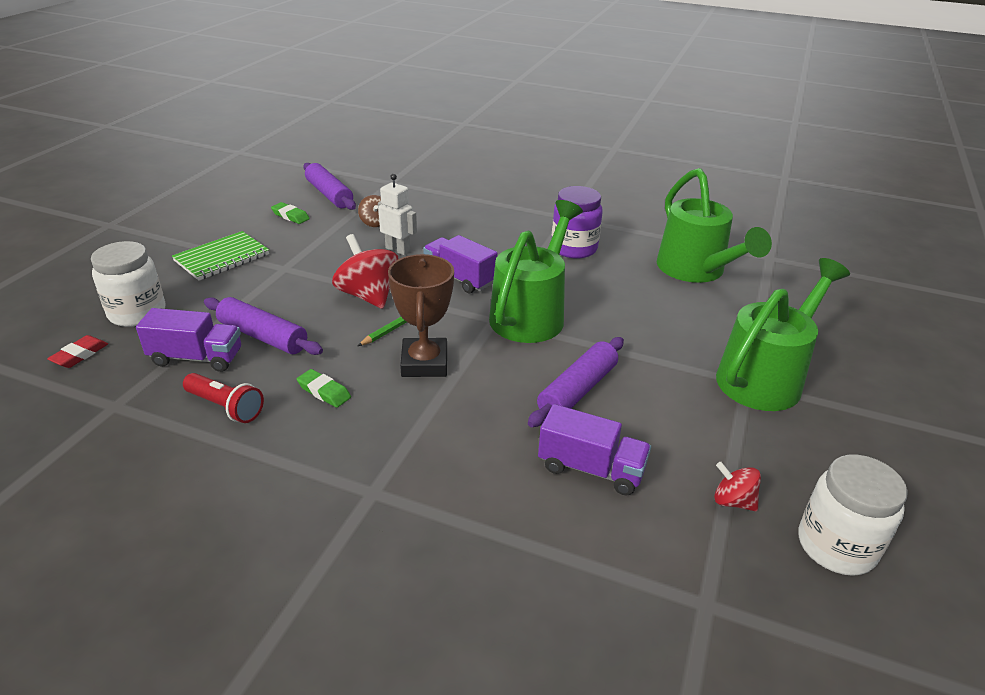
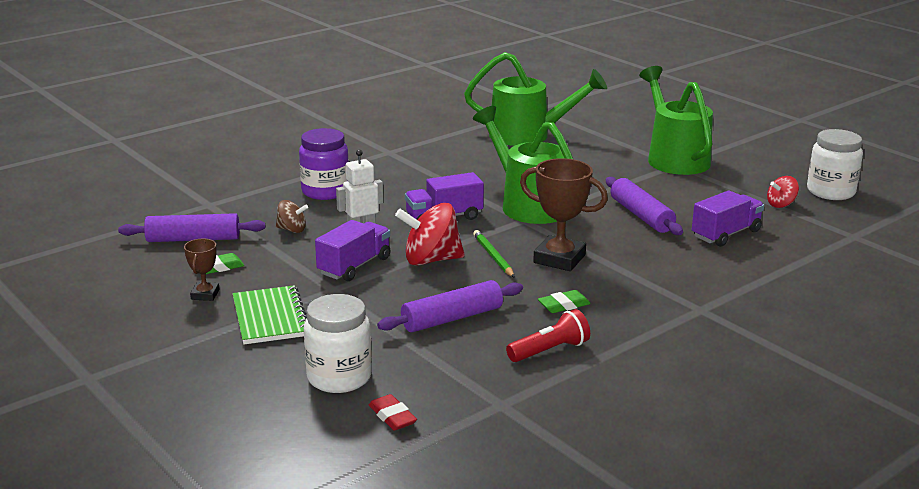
camera: 60 degrees left, 10 degrees down
purple truck [136,308,241,372] -> purple truck moved to [315,220,390,281]
purple jar [552,186,603,259] -> purple jar moved to [299,128,349,200]
none -> brown trophy [184,239,220,301]

